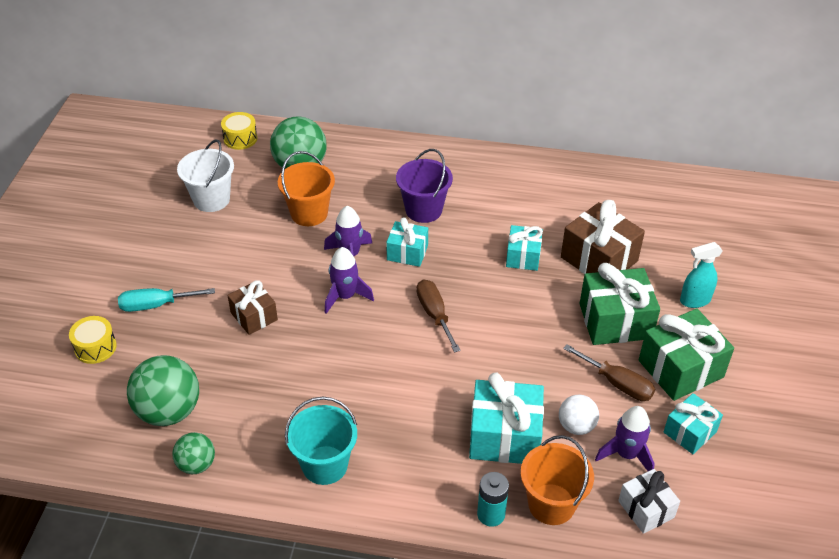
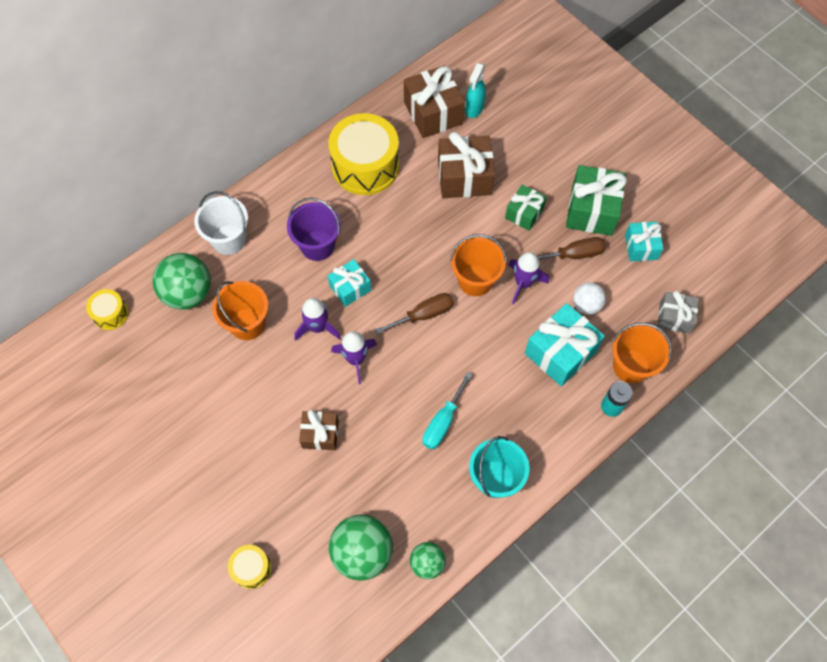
camera: 50 degrees left, 20 degrees up
turquoise screwdriver [118,288,215,312] -> turquoise screwdriver moved to [423,372,472,449]
white bucket [177,139,234,212] -> white bucket moved to [194,191,248,255]
brown screwdriver [417,279,461,353] -> brown screwdriver turned 135 degrees clockwise [375,293,454,335]
turquoise gift [506,225,543,271] -> none
green gift [579,263,660,345] -> green gift [505,184,547,231], size x0.60
purple rocket [595,406,655,471] -> purple rocket moved to [508,252,549,304]
white gift [618,469,680,534] -> grey gift [657,291,698,334]
turquoise spray bottle [680,242,723,308] -> turquoise spray bottle moved to [465,63,486,118]
none -> yellow drum [328,113,399,195]
none -> brown gift [404,66,465,138]
none -> orange bucket [450,234,507,296]

